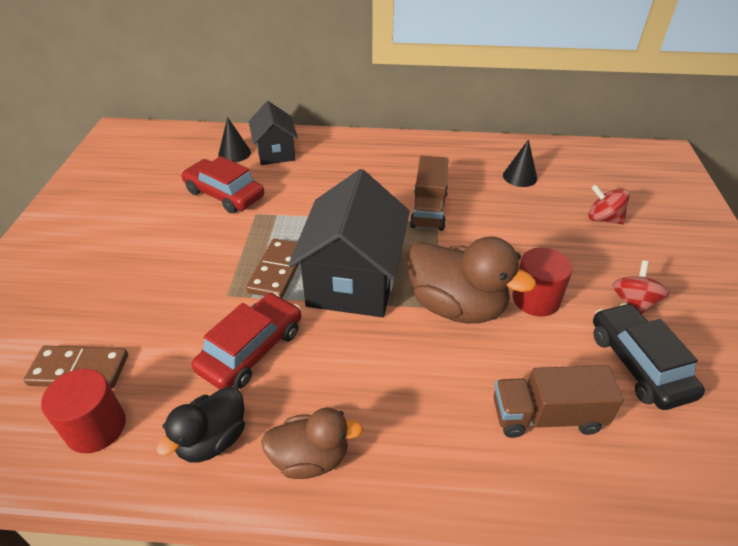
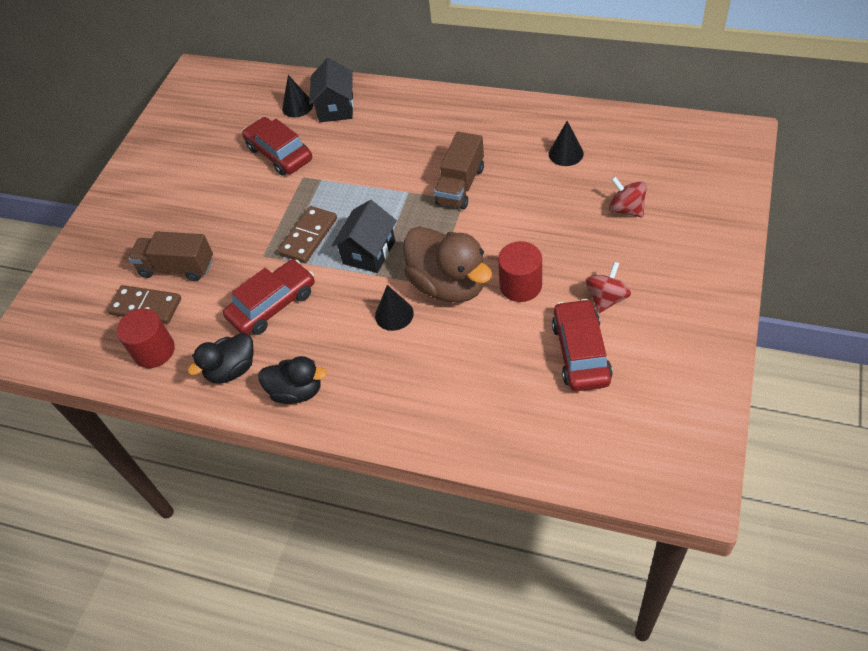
camera: 20 degrees right, 10 degrees up
brown duck [261,408,363,479] -> black duck [258,356,327,404]
black house [288,169,410,317] -> black house [332,200,397,273], size x0.58
brown truck [494,365,624,438] -> brown truck moved to [128,231,213,281]
black car [593,303,705,410] -> red car [552,299,613,391]
none -> black cone [375,285,414,331]

